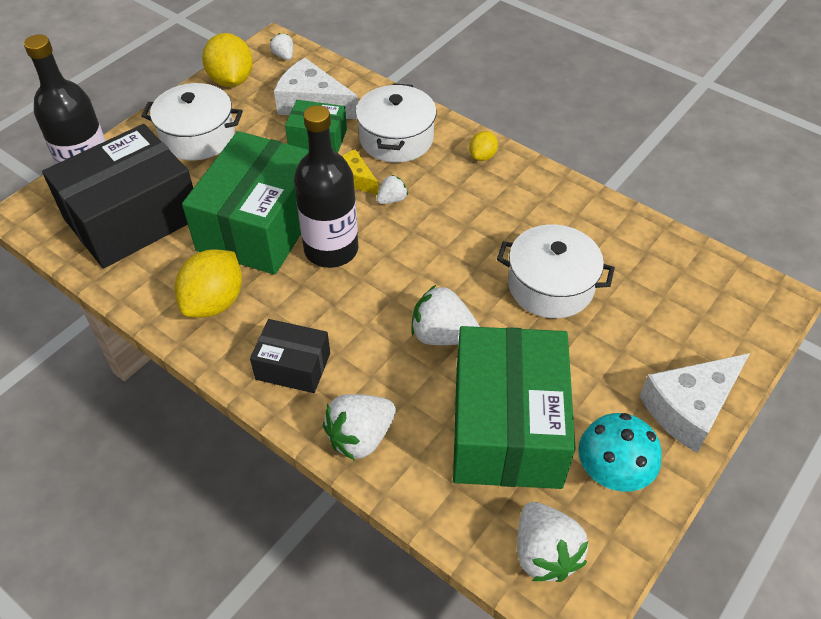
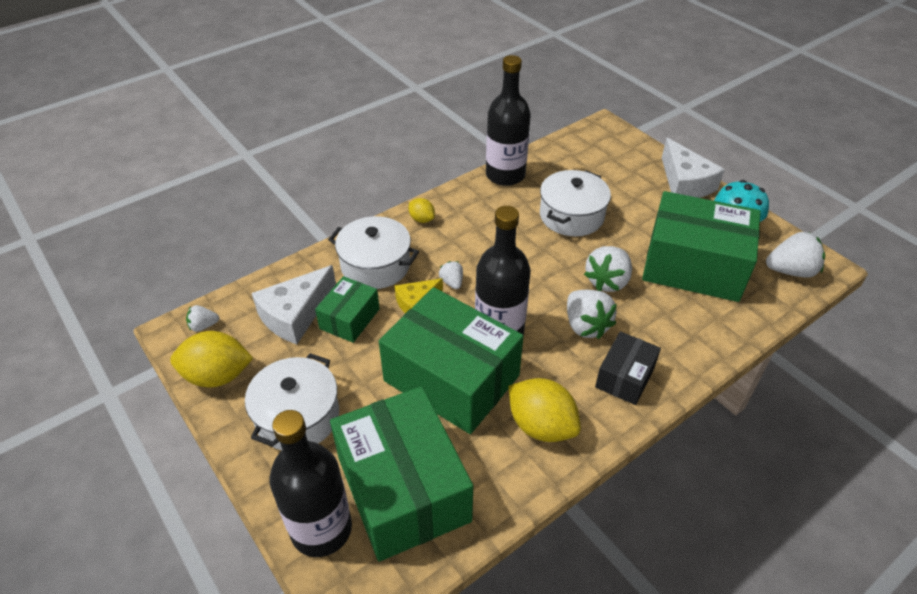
camera: 75 degrees left, 5 degrees down
black box [42,124,193,268] -> green box [330,386,473,562]
white strawberry [323,394,396,461] -> white strawberry moved to [567,290,617,339]
none -> black bottle [486,55,531,186]

